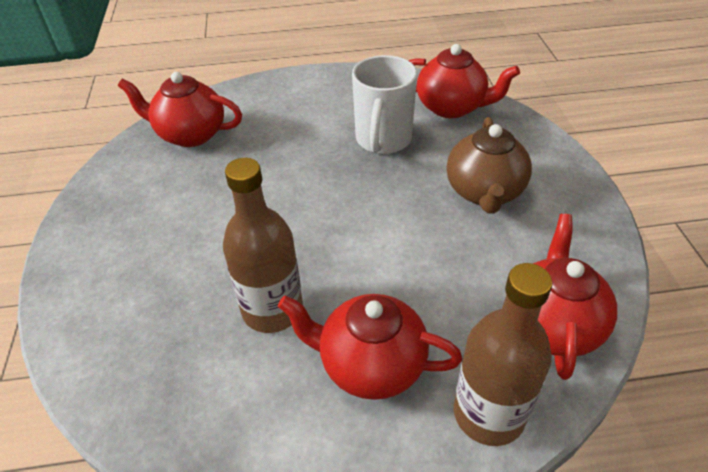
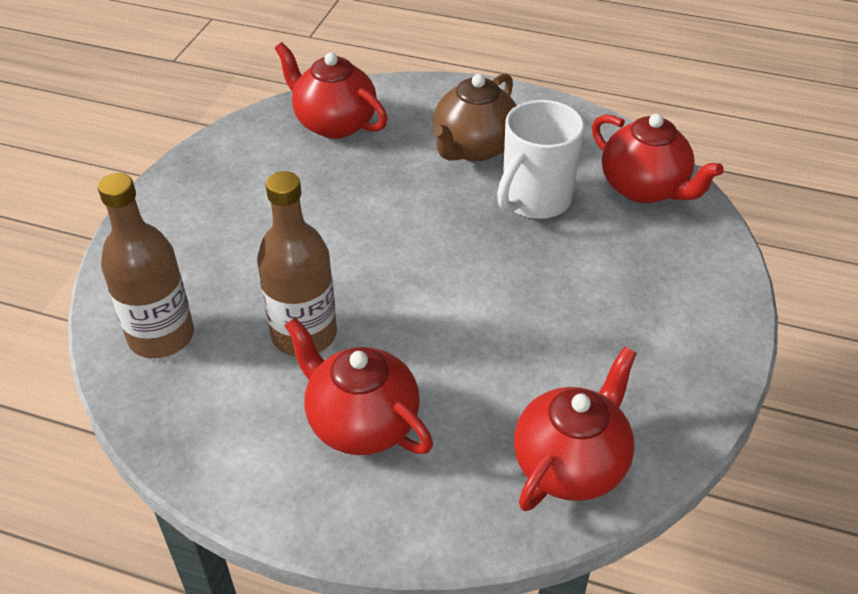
camera: 25 degrees right, 0 degrees up
brown teapot [447,117,532,214] -> brown teapot moved to [433,73,517,161]
brown bottle [454,263,552,446] -> brown bottle moved to [98,173,194,358]

